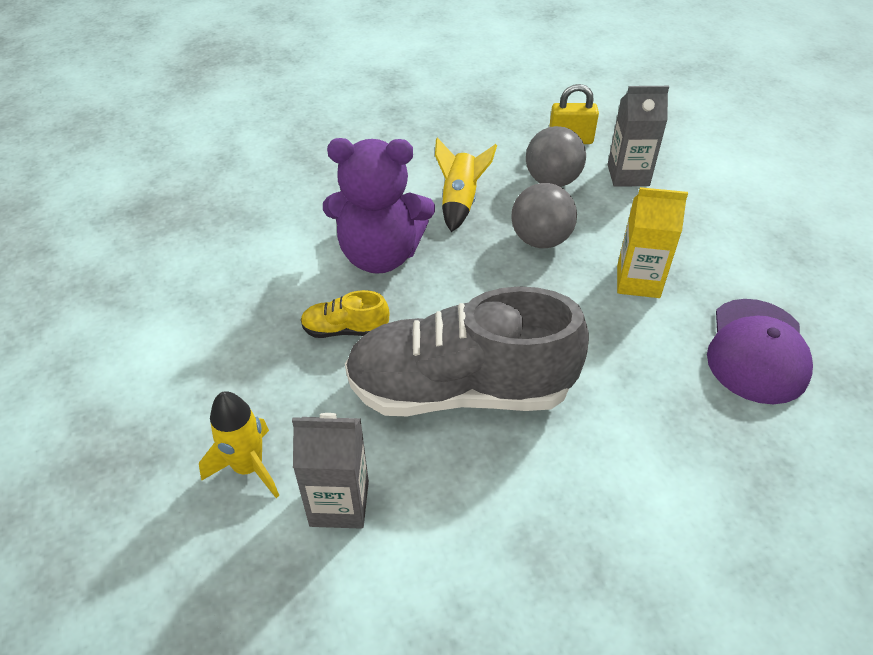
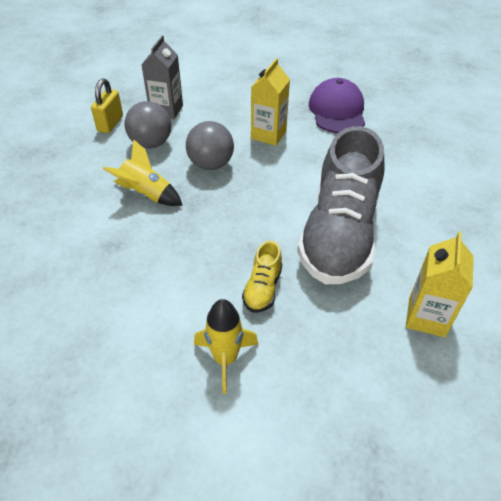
camera: 75 degrees left, 0 degrees up
yellow rocket [199,391,280,498] -> yellow rocket moved to [194,299,258,394]
grey carton [292,413,369,529] -> yellow carton [406,232,474,337]
purple teddy bear [323,138,435,274] -> none
purple cap [707,299,813,404] -> purple cap turned 120 degrees counterclockwise [309,78,365,133]

